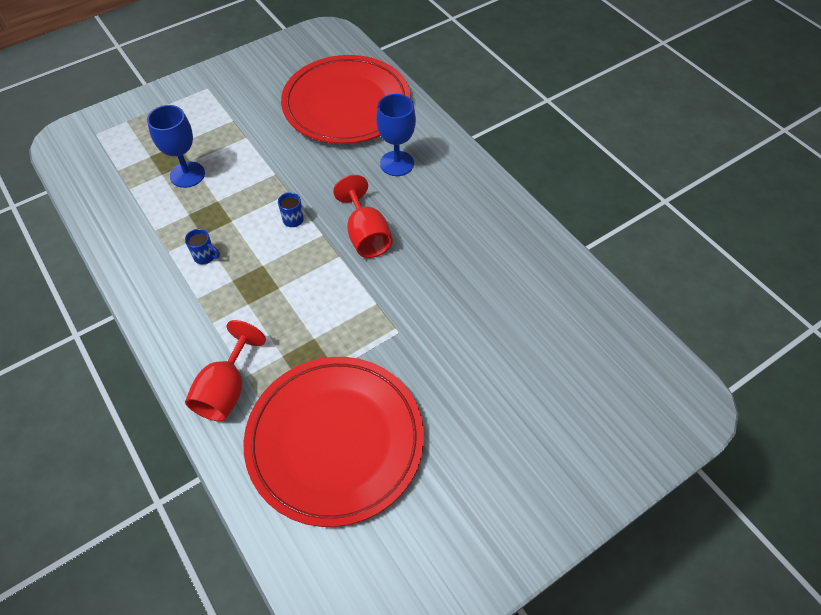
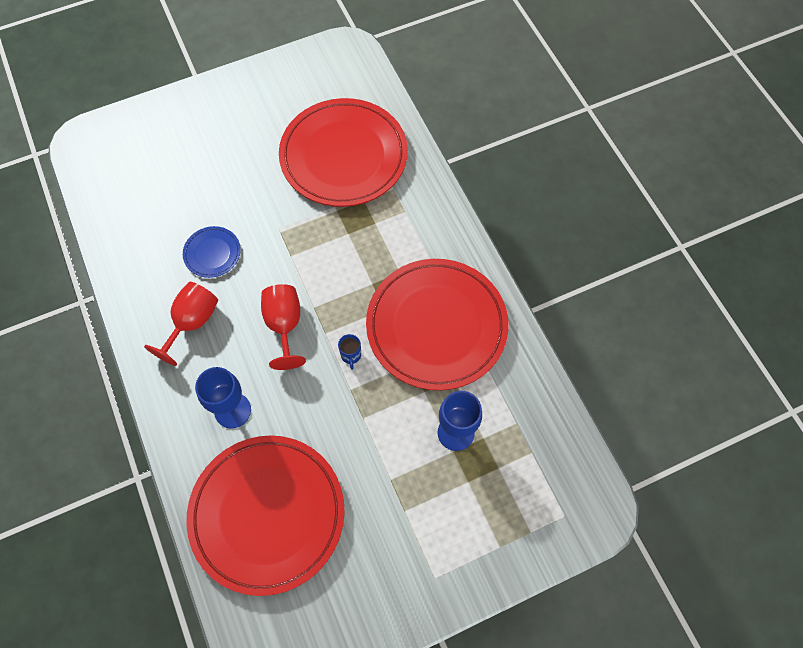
camera: 170 degrees left, 10 degrees up
blue mug [185,229,220,264] -> red plate [366,259,509,390]
red goblet [185,320,266,422] -> red goblet moved to [144,282,218,366]
none -> blue plate [183,226,241,278]

